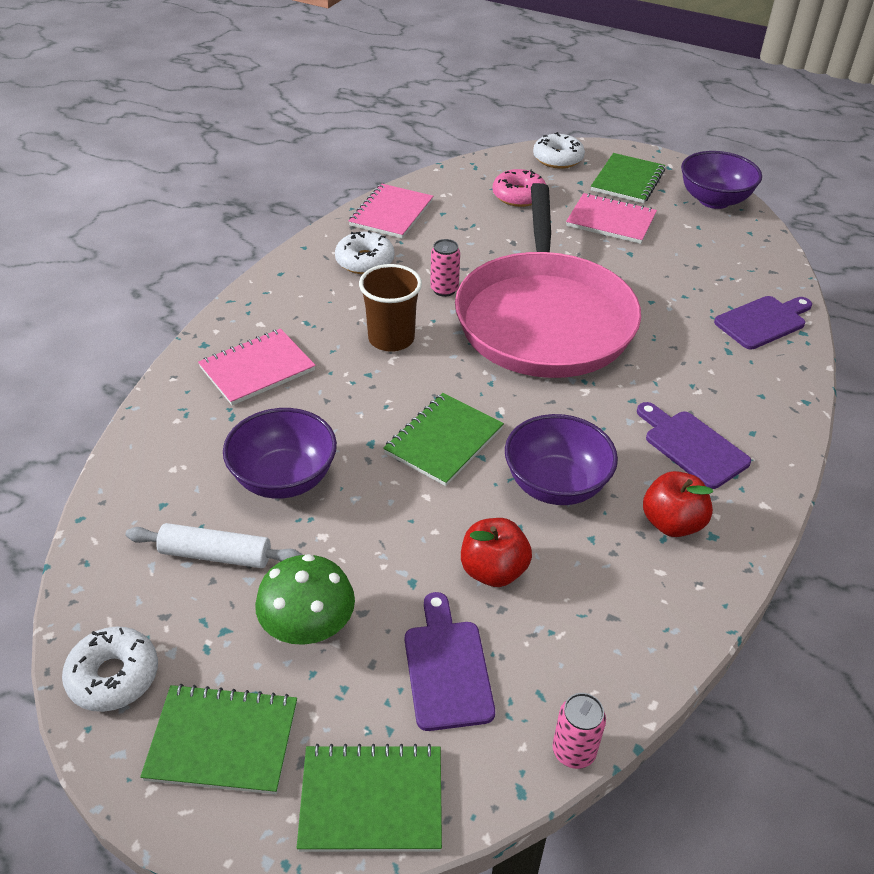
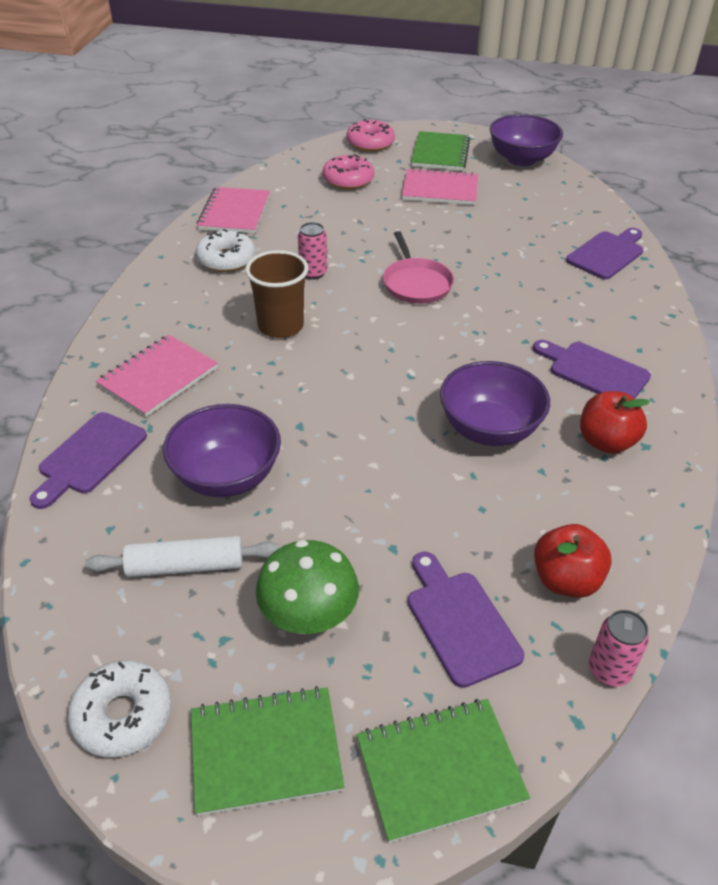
camera: 15 degrees left, 0 degrees up
green notebook [383,393,504,486] -> none
pink pan [455,183,641,378] -> pink pan [383,231,454,304], size x0.41
red apple [461,518,532,587] -> red apple moved to [534,524,612,598]
white donut [533,132,585,169] -> pink donut [346,119,395,152]
none -> purple cutting board [30,412,147,509]

